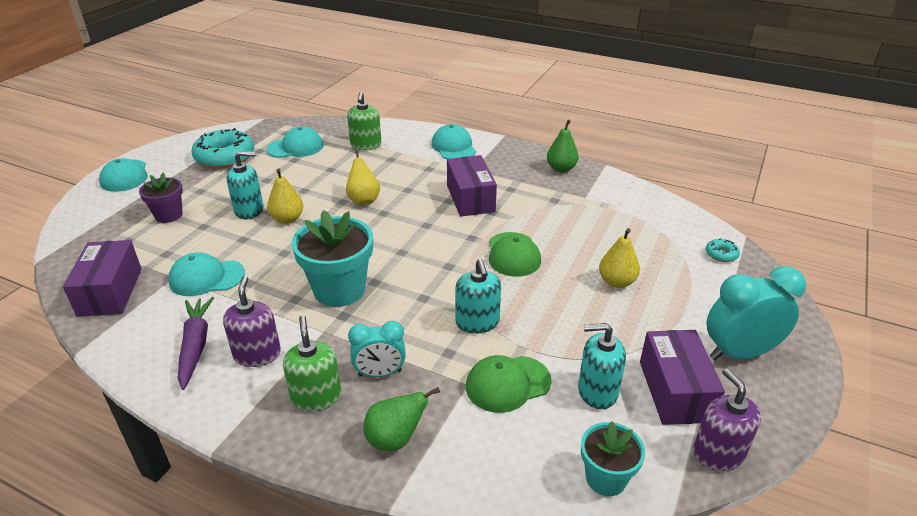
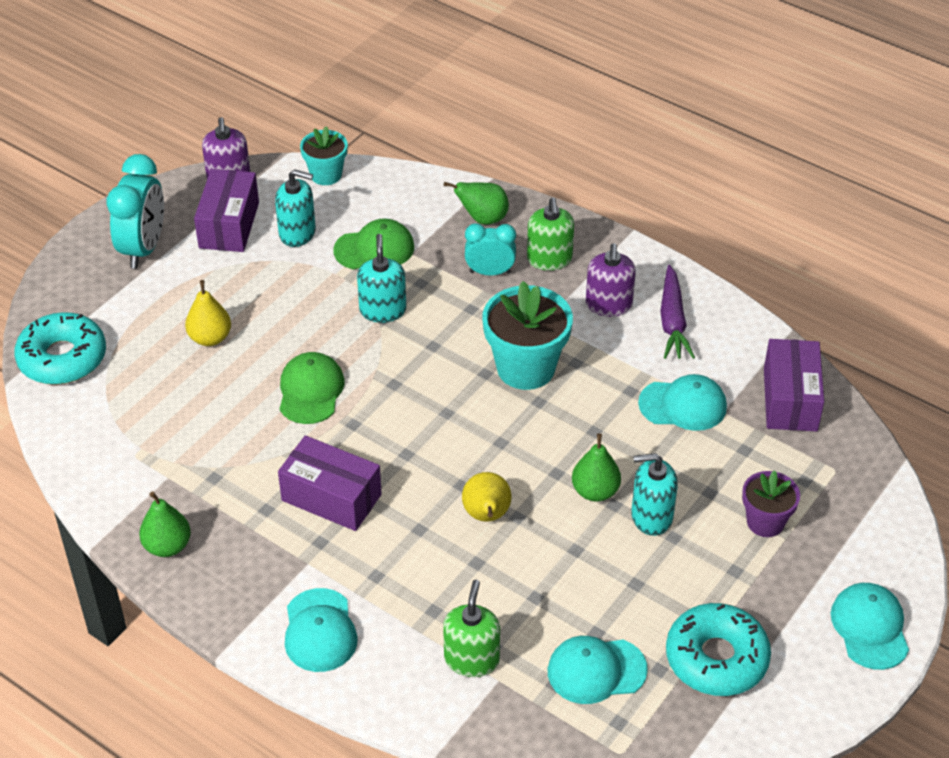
camera: 170 degrees left, 10 degrees up
yellow pear [267,168,303,224] -> green pear [572,433,621,502]
purple box [447,155,497,217] -> purple box turned 60 degrees counterclockwise [278,435,382,531]
turquoise donut [706,238,740,262] -> turquoise donut [14,312,106,385], size x2.27
turquoise clock [707,266,806,360] -> turquoise clock turned 75 degrees counterclockwise [107,154,164,269]

